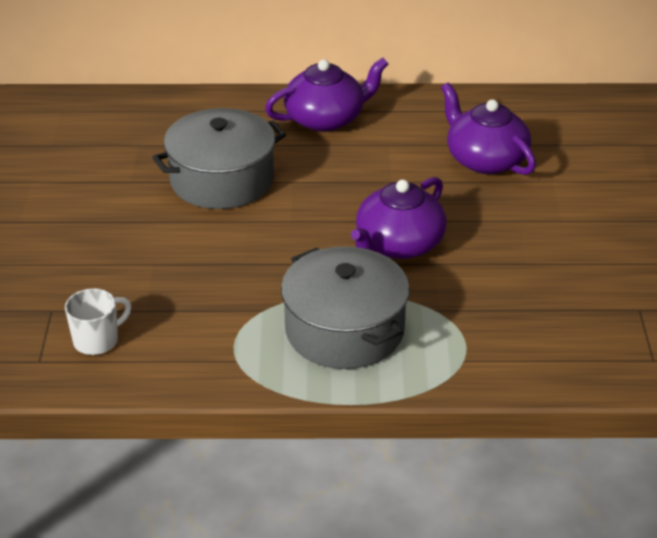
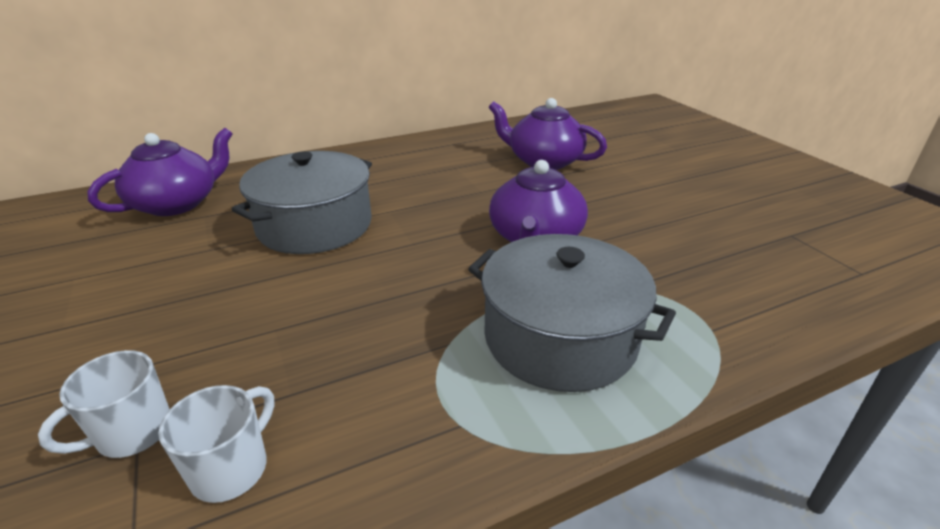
camera: 25 degrees left, 5 degrees down
purple teapot [265,58,388,132] -> purple teapot moved to [87,128,232,216]
none -> white mug [38,350,170,458]

